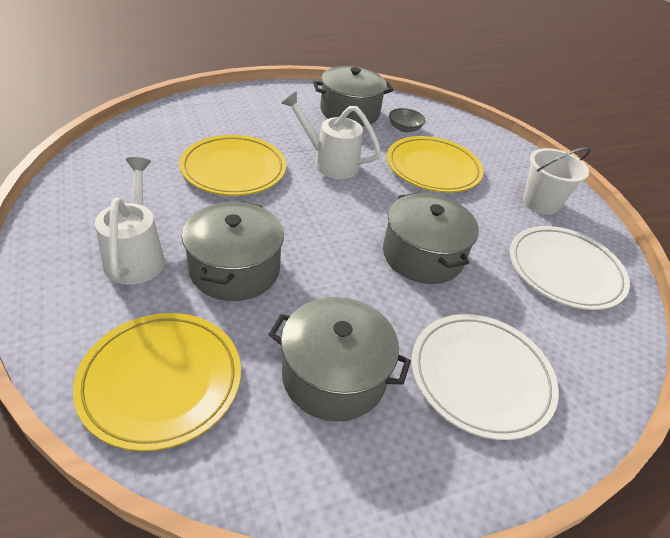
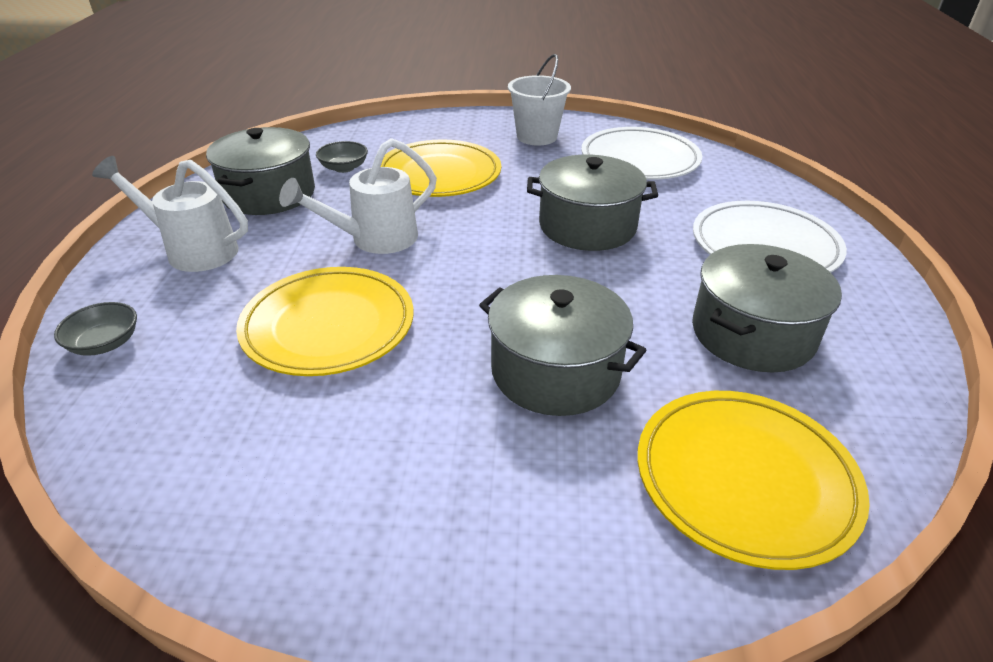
camera: 60 degrees left, 5 degrees down
white watering can [95,157,165,285] -> white watering can moved to [92,156,248,272]
none -> grey bowl [54,302,137,356]

